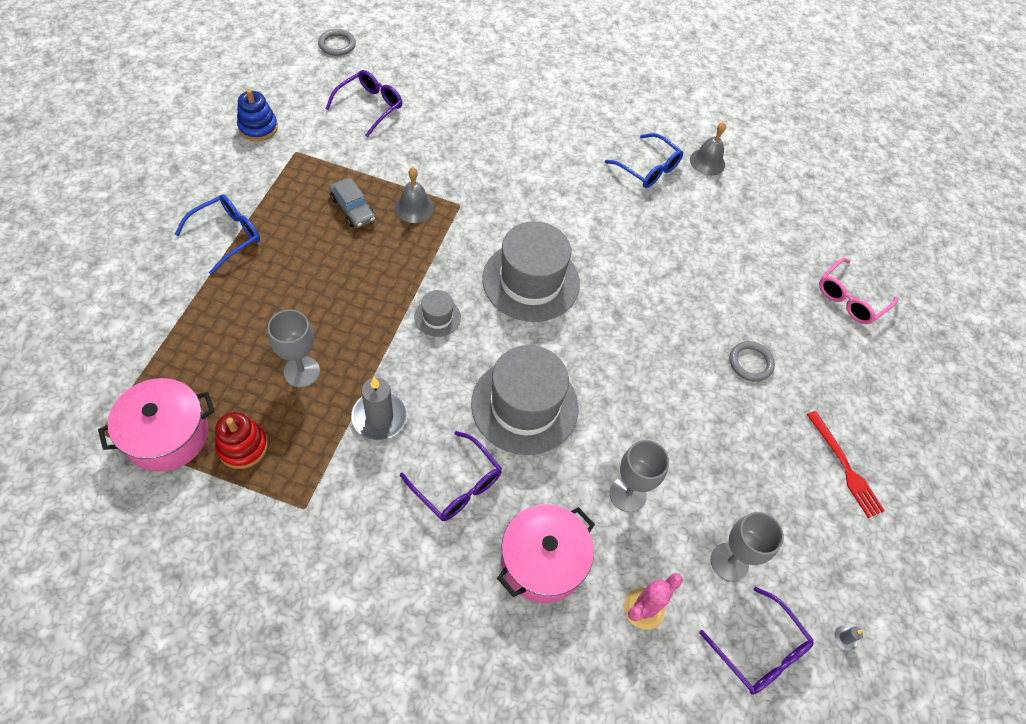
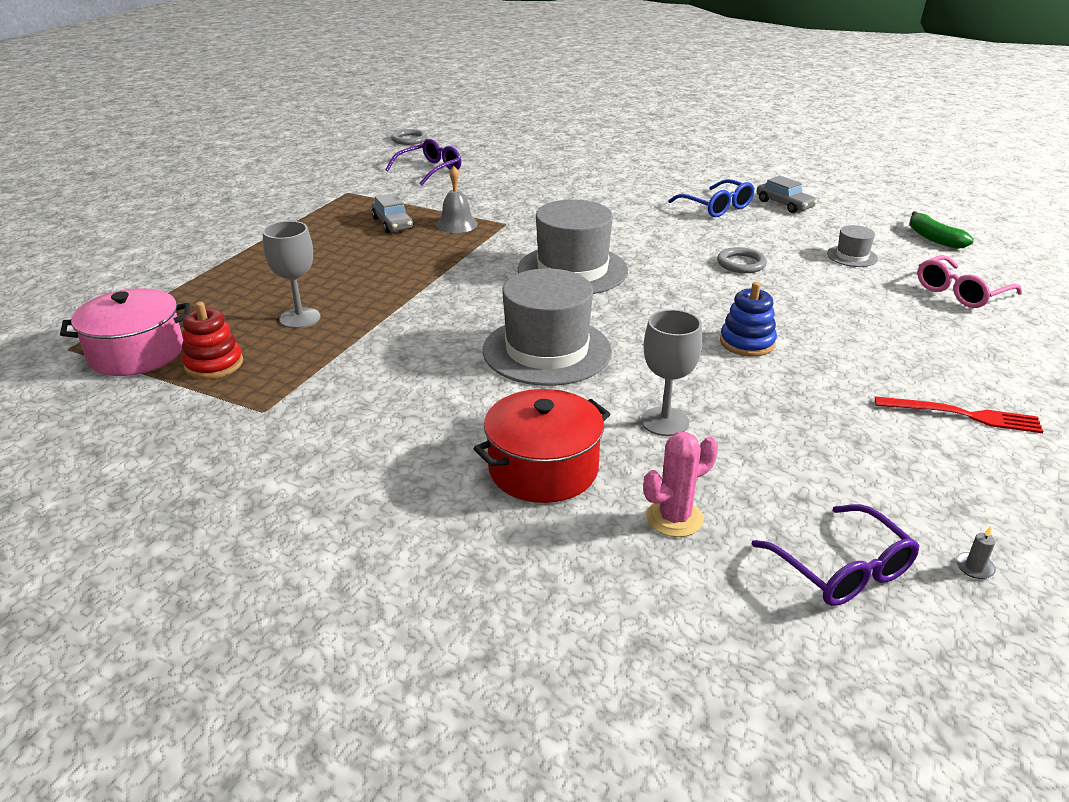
camera: 15 degrees right, 25 degrees down
blue glasses [175,195,260,275] -> none
blue stacking toy [237,89,278,141] -> blue stacking toy moved to [720,282,777,357]
grey candle [351,377,407,440] -> none
purple glasses [400,431,502,521] -> none
grey hat [414,290,461,337] -> grey hat moved to [827,225,878,267]
pink pot [497,504,595,603] -> red pot [473,389,610,503]
grey bell [690,122,726,176] -> grey car [757,176,817,213]
grey goblet [711,512,784,581] -> none
grey ring [729,341,775,382] -> grey ring moved to [717,247,767,273]
red fork [807,411,885,518] -> red fork turned 60 degrees counterclockwise [875,396,1043,433]
none -> green banana [910,211,974,249]

